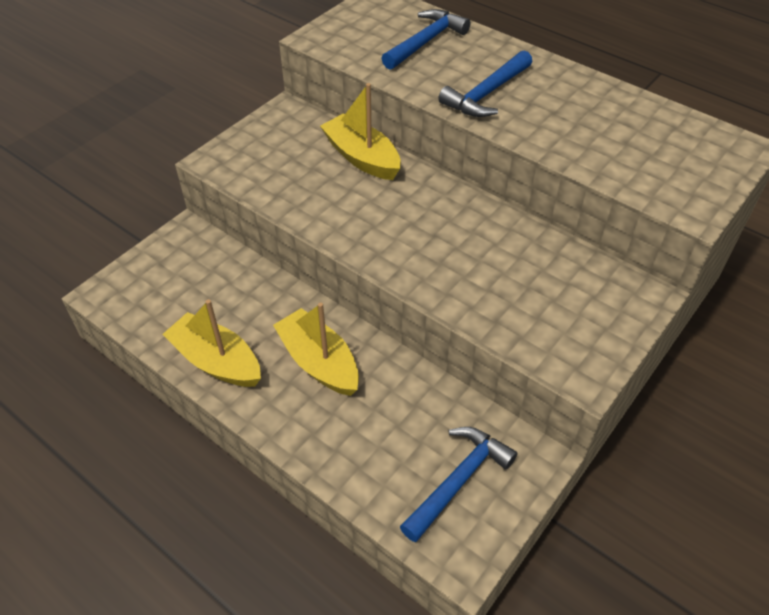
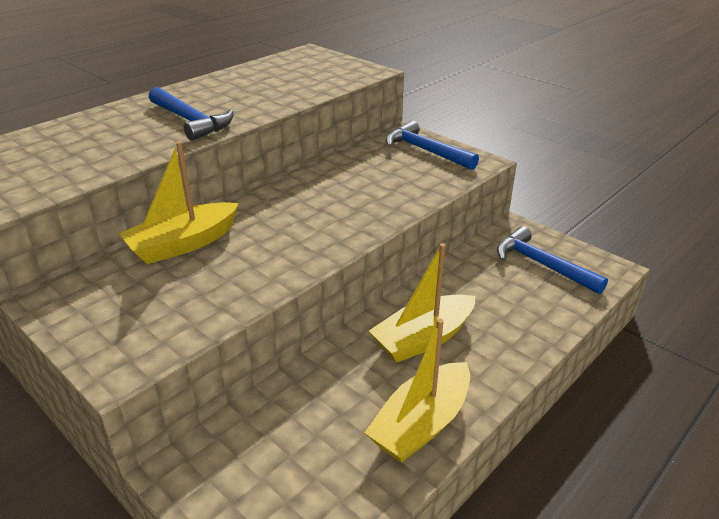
camera: 85 degrees left, 15 degrees down
blue hammer [381,9,471,70] -> blue hammer moved to [386,121,479,170]

